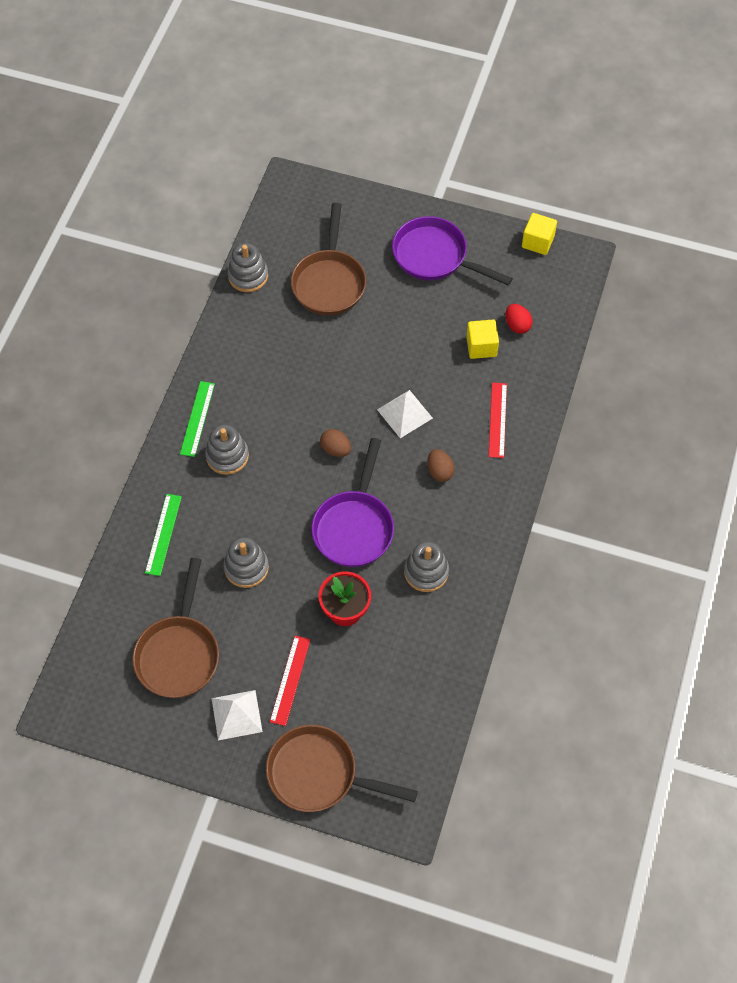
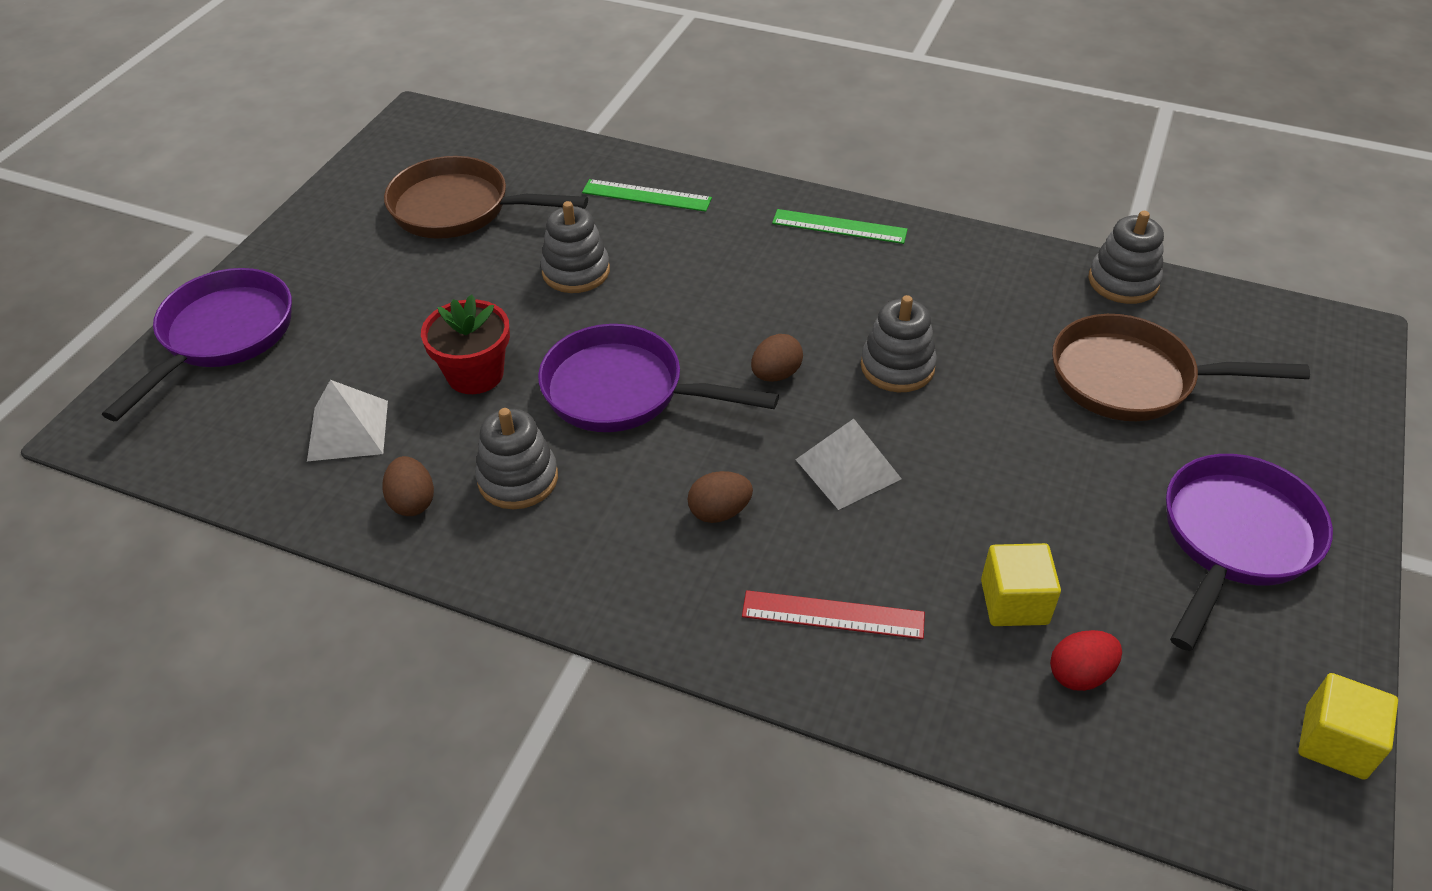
camera: 95 degrees right, 15 degrees down
grey stacking toy [205,424,249,475] -> grey stacking toy moved to [861,295,937,393]
white pyramid [212,690,263,740] -> white pyramid moved to [307,380,388,461]
brown pan [266,725,418,812] -> purple pan [102,268,292,421]
red ruler [270,636,311,726] -> none
none -> brown egg [382,456,434,516]

